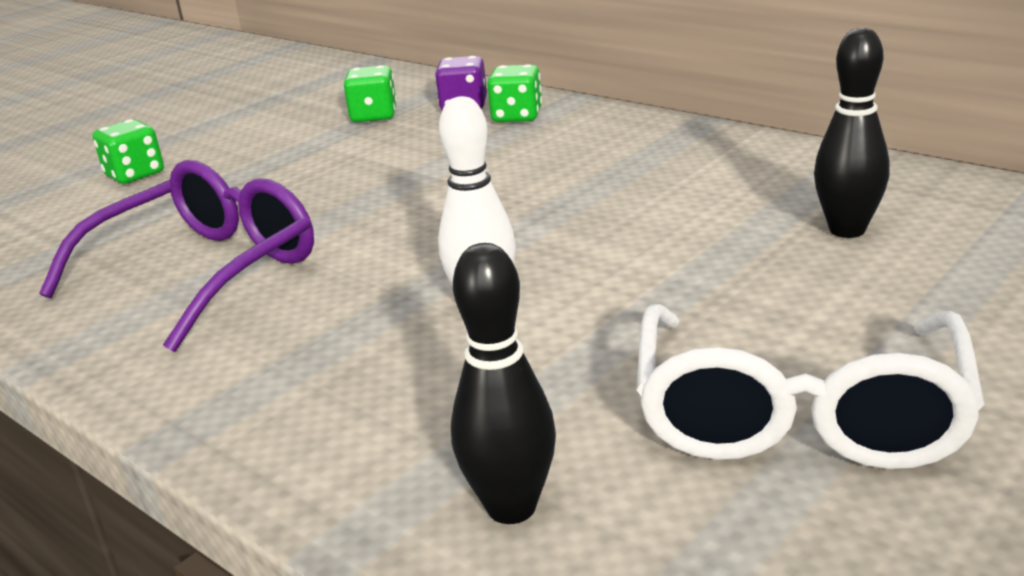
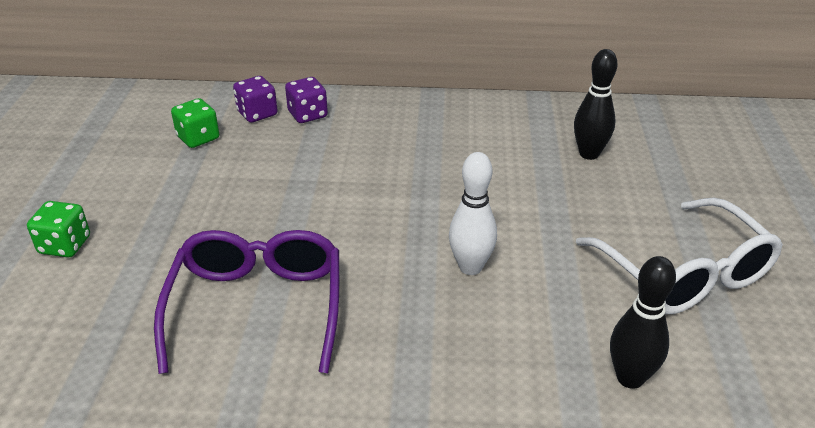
camera: 40 degrees left, 10 degrees up
green dice [487,64,542,122] -> purple dice [285,77,328,123]

